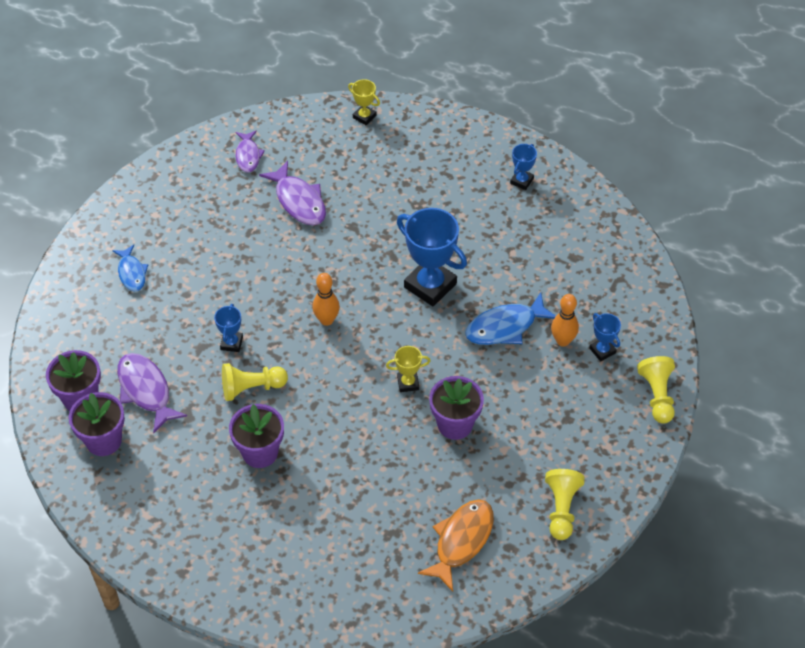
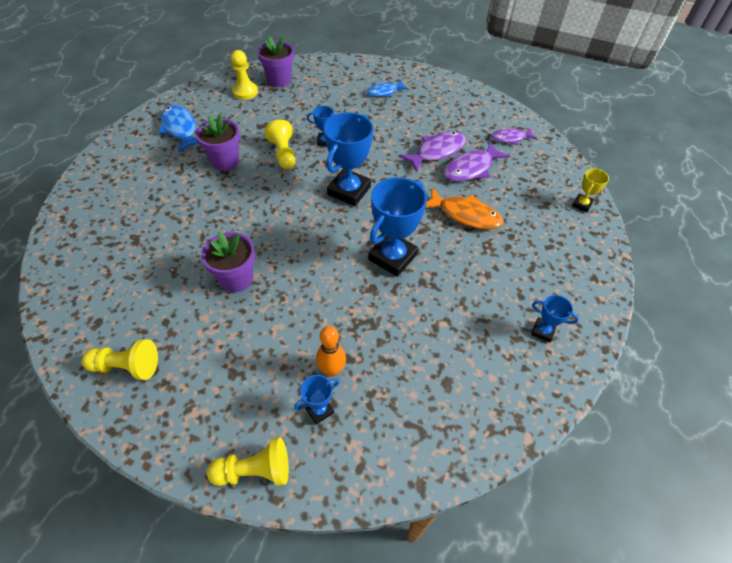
camera: 85 degrees right, 0 degrees up
purple flower pot [69,392,125,456] -> yellow pawn [231,50,258,100]
purple fish [117,353,187,433] -> purple fish moved to [399,132,466,172]
orange bowling pin [313,273,340,326] -> blue trophy [324,112,373,206]
yellow trophy [386,346,431,392] -> none
orange fish [418,499,494,592] -> orange fish moved to [426,188,503,230]
blue fish [465,293,556,345] -> blue fish moved to [158,105,199,152]

